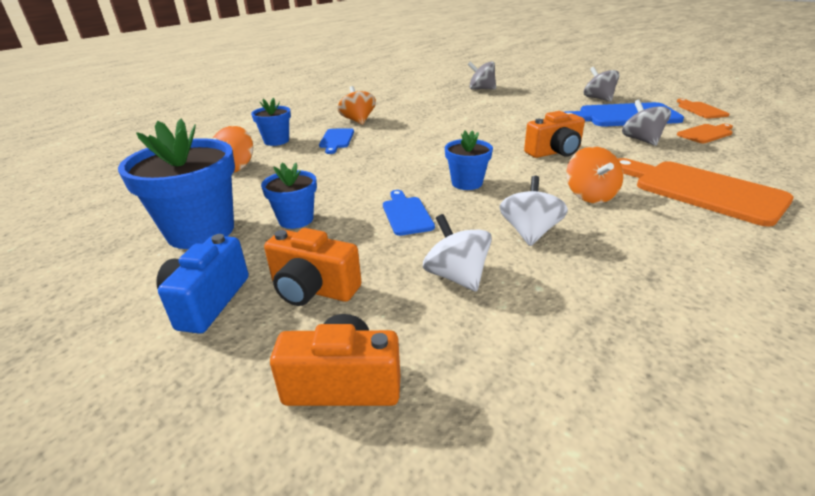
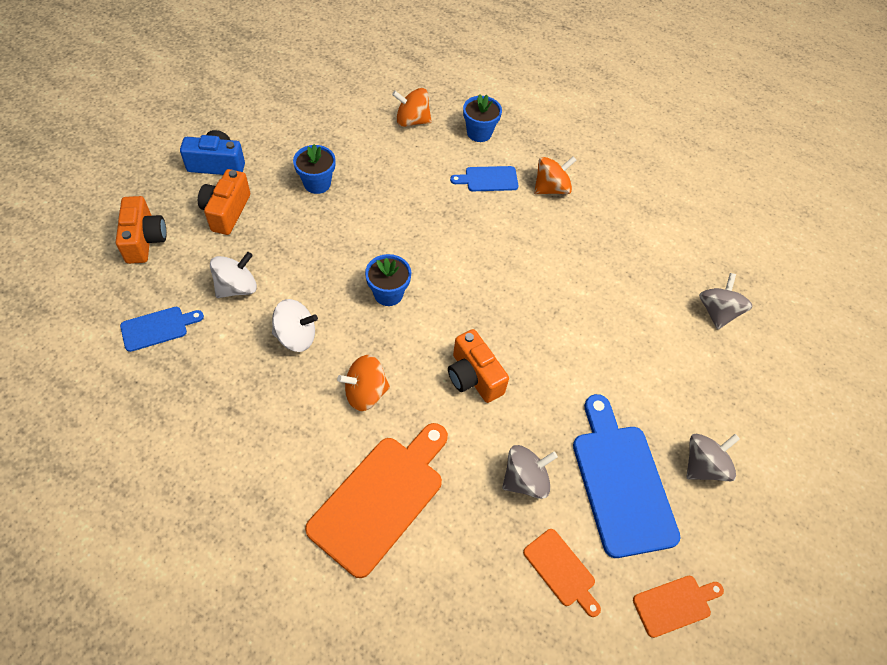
camera: 75 degrees right, 25 degrees up
blue flower pot [118,118,235,249] -> none
blue cutting board [383,190,435,236] -> blue cutting board moved to [120,307,204,352]

